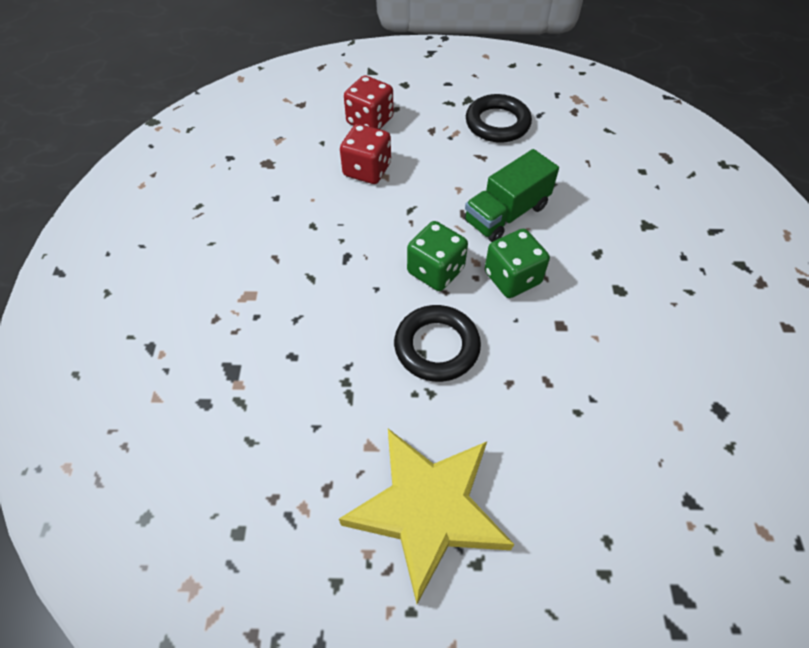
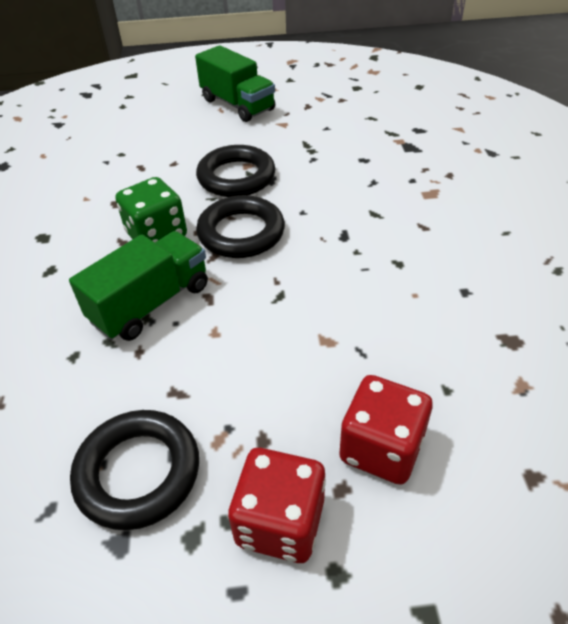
camera: 175 degrees right, 10 degrees down
yellow star [339,429,515,604] -> green truck [195,45,275,122]
red dice [340,124,391,184] -> red dice moved to [228,448,326,563]
green dice [407,221,468,291] -> black ring [196,195,285,258]

